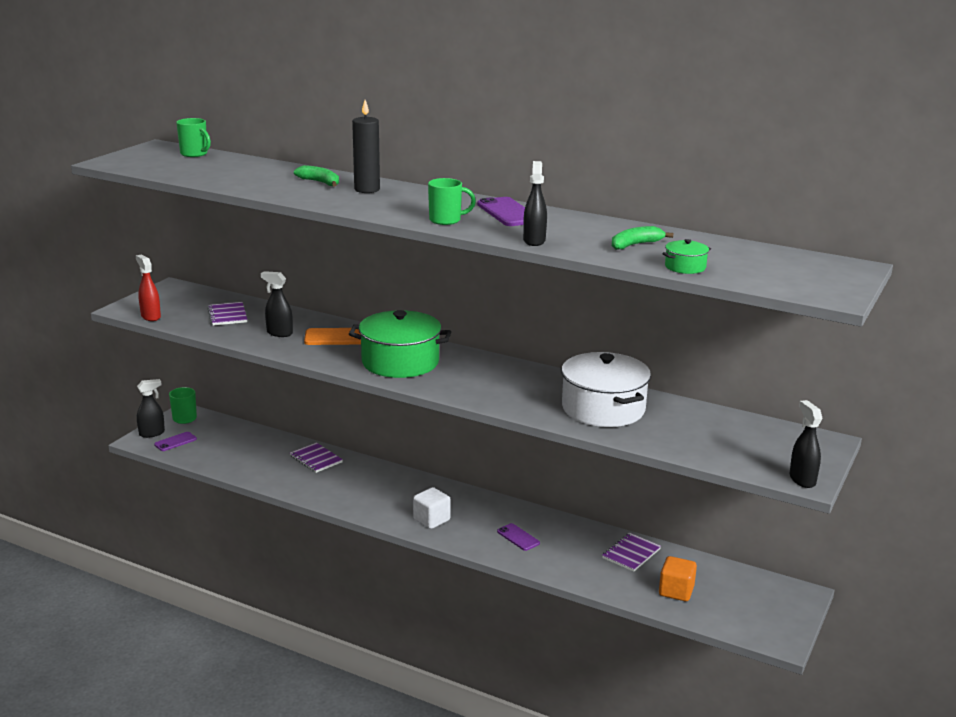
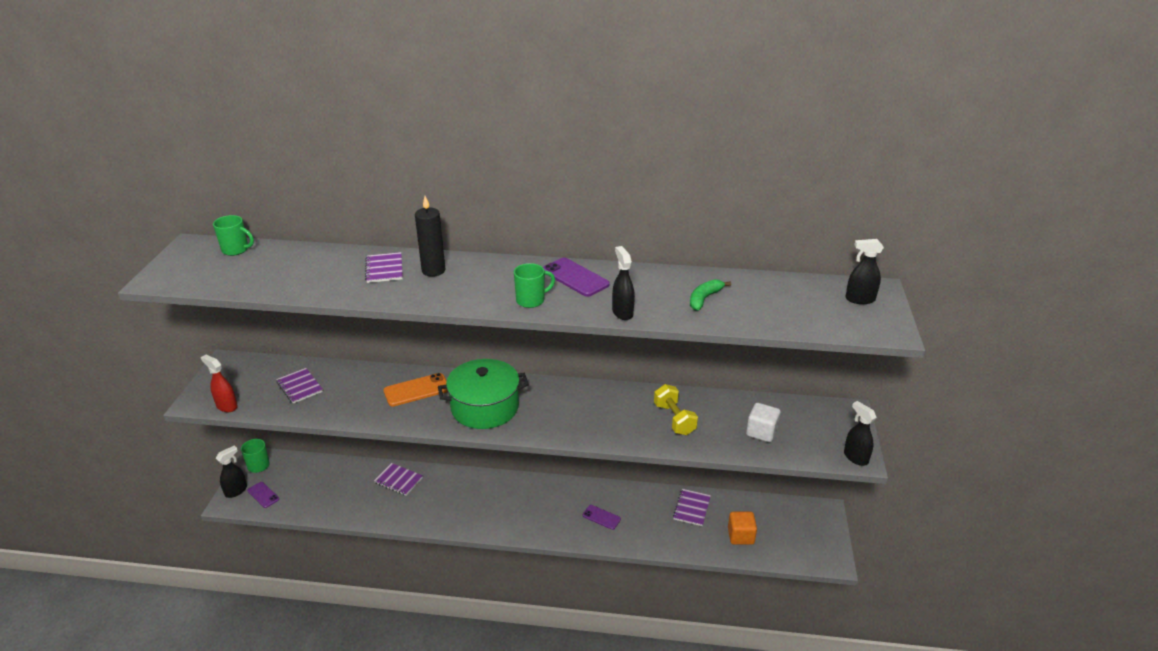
camera: 20 degrees left, 10 degrees up
purple phone [154,432,197,451] -> purple phone turned 75 degrees counterclockwise [247,482,279,508]
black spray bottle [261,271,293,337] -> black spray bottle moved to [845,239,884,304]
green banana [294,165,339,187] -> purple notebook [365,252,403,283]
white cube [413,487,451,529] -> white cube moved to [746,403,781,442]
white pot [561,352,651,427] -> yellow dumbbell [654,384,698,435]
green pot [662,239,711,274] -> none

